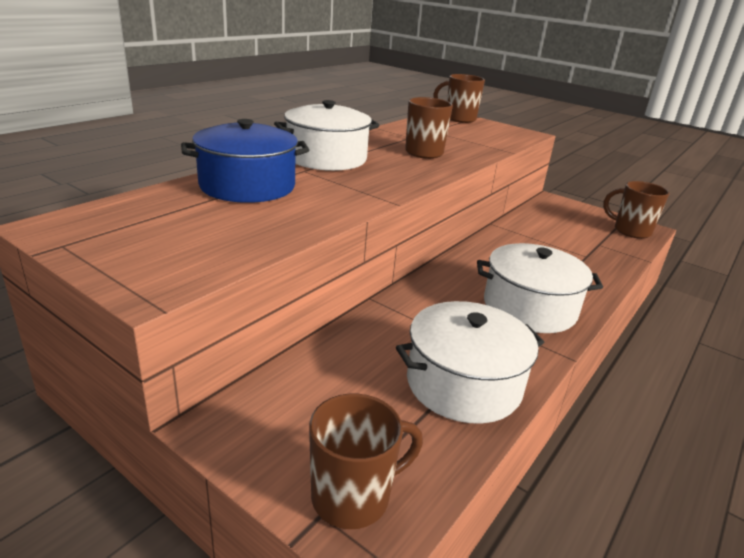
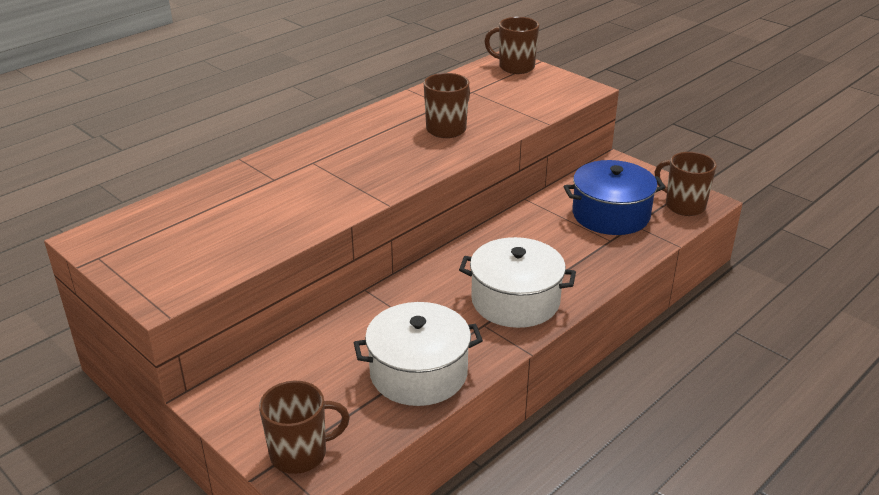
camera: 10 degrees right, 5 degrees up
blue pot [181,119,309,203] -> blue pot moved to [563,160,666,235]
white pot [274,100,380,171] -> none

